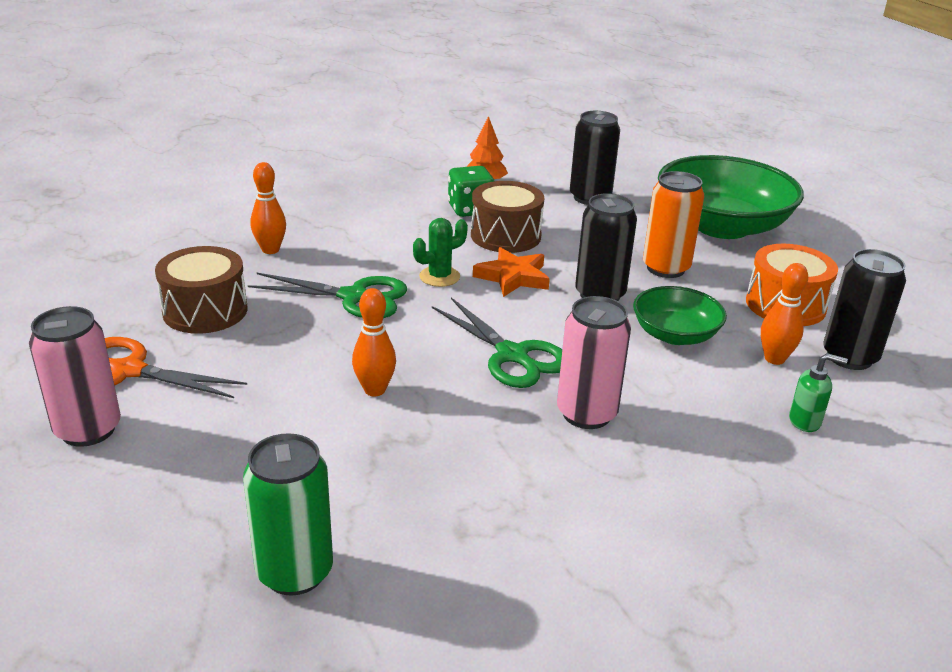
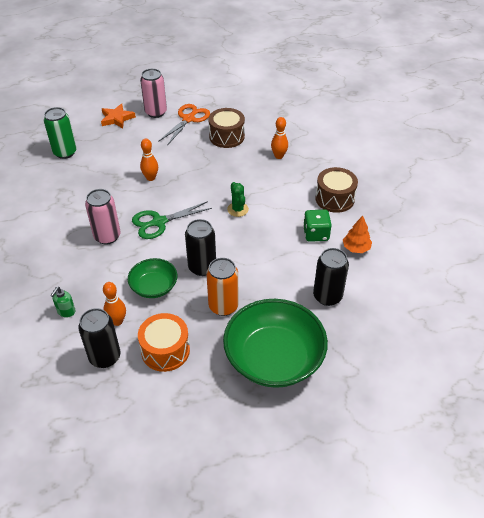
camera: 105 degrees right, 15 degrees up
green scissors [248,273,407,318] -> none
brown drum [471,181,544,253] -> brown drum moved to [315,167,358,213]
orange star [473,247,550,297] -> orange star moved to [101,103,136,129]

